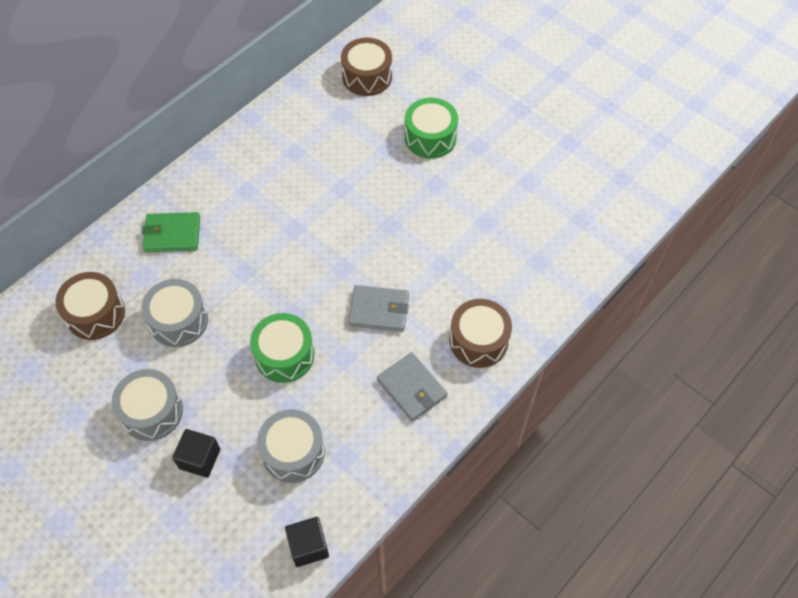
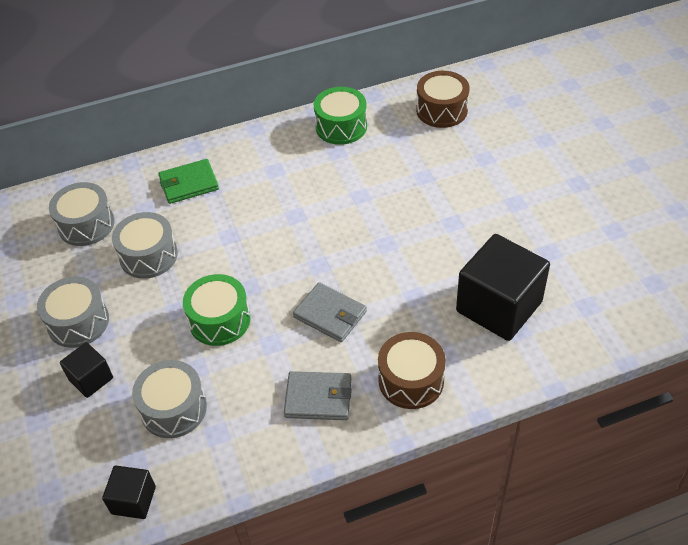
camera: 30 degrees right, 10 degrees down
brown drum [55,272,125,340] -> grey drum [49,182,115,246]
green wallet [142,212,200,252] -> green wallet turned 45 degrees counterclockwise [158,159,219,204]
grey wallet [377,352,448,422] -> grey wallet turned 75 degrees counterclockwise [284,371,352,420]
green drum [405,98,458,159] -> green drum moved to [314,87,367,145]
none -> black cube [456,234,550,341]

